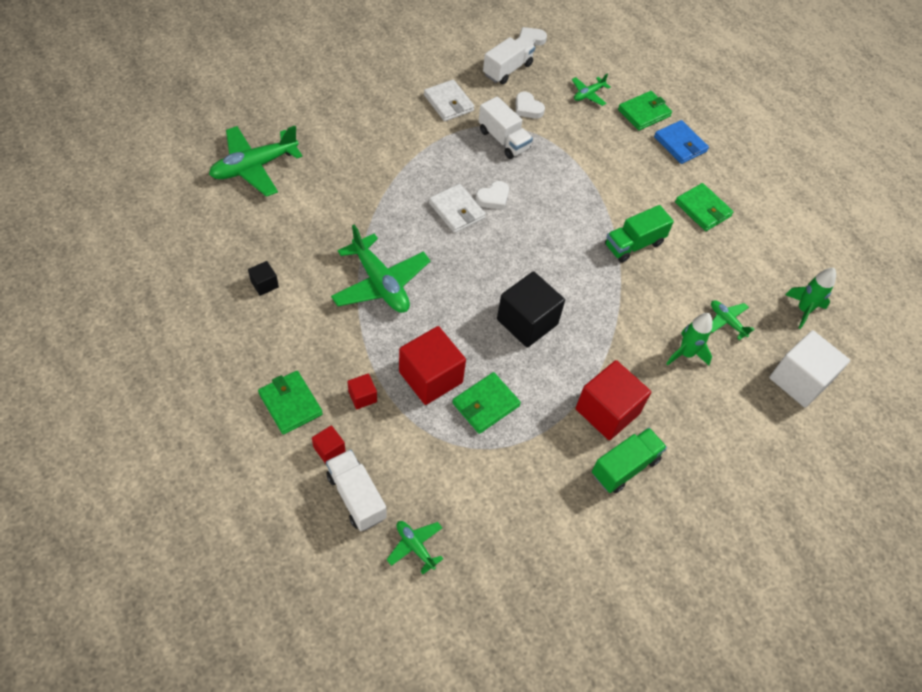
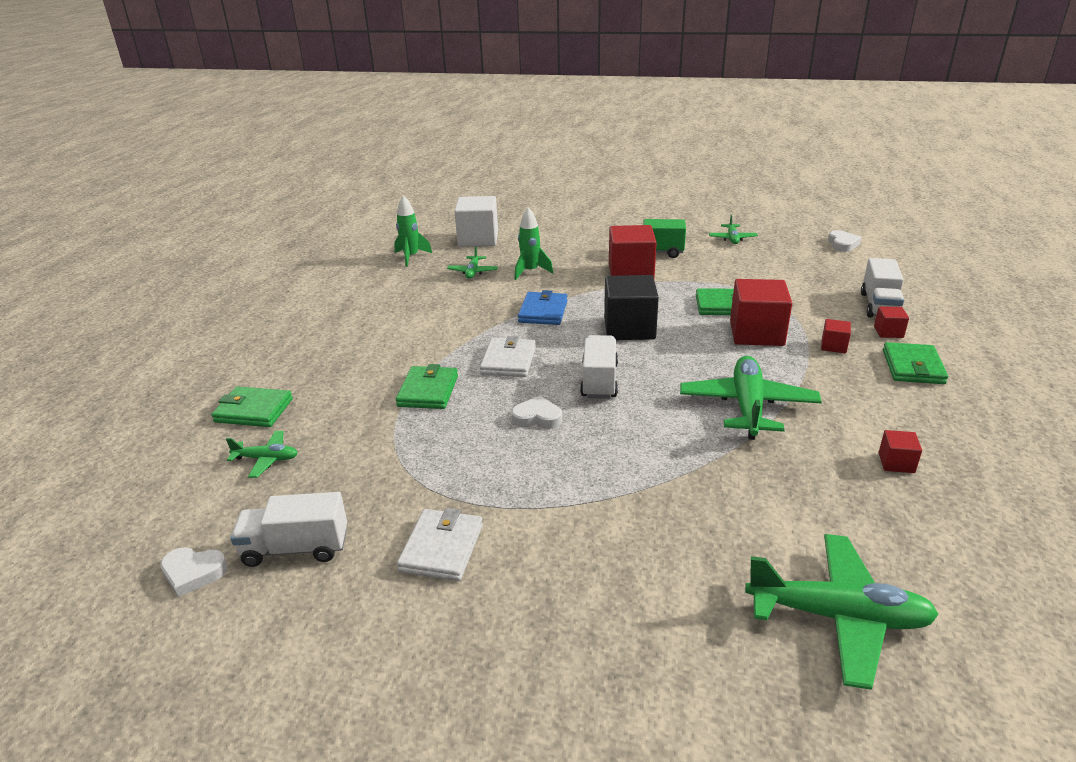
camera: 130 degrees left, 25 degrees down
black cube [248,261,279,296] -> red cube [879,430,922,473]
green plane [386,521,443,574] -> green plane moved to [709,215,758,244]
white wallet [429,184,486,233] -> white wallet moved to [480,336,536,377]
white truck [478,96,533,159] -> white truck moved to [580,335,618,399]
white heart [516,92,545,119] -> white heart moved to [828,230,861,252]
green truck [605,205,674,263] -> none
blue wallet [654,120,709,164] -> blue wallet moved to [518,290,568,325]
green wallet [675,183,734,231] -> green wallet moved to [396,364,458,409]

